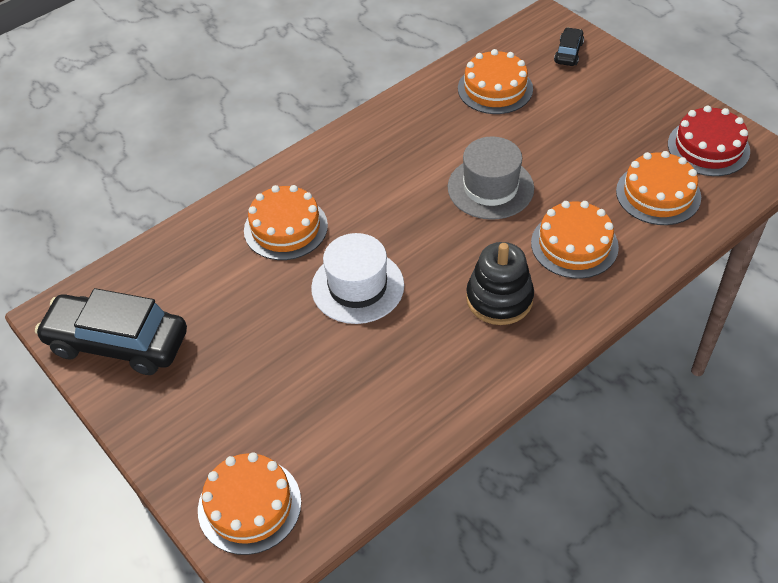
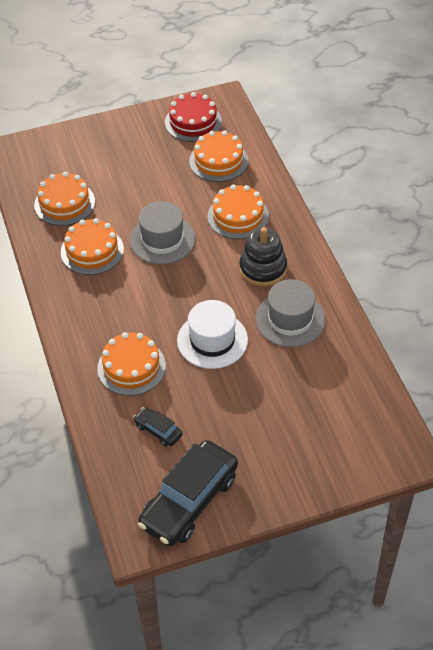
camera: 70 degrees left, 0 degrees up
orange cake [198,452,301,555] -> orange cake moved to [61,218,124,275]
black car [554,27,584,66] -> black car moved to [133,407,183,447]
none -> grey hat [256,279,326,347]

